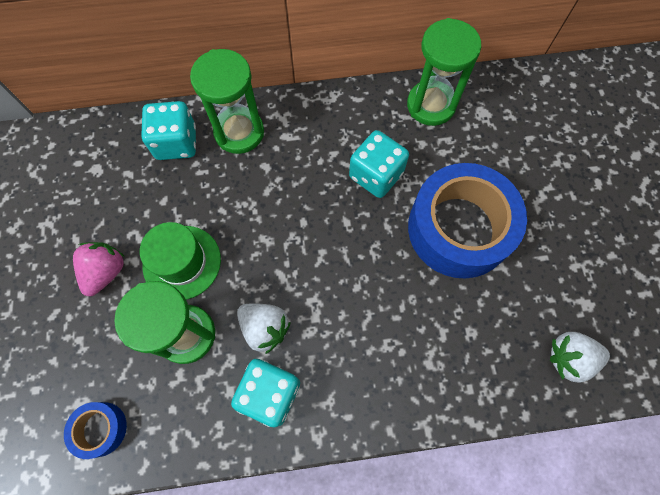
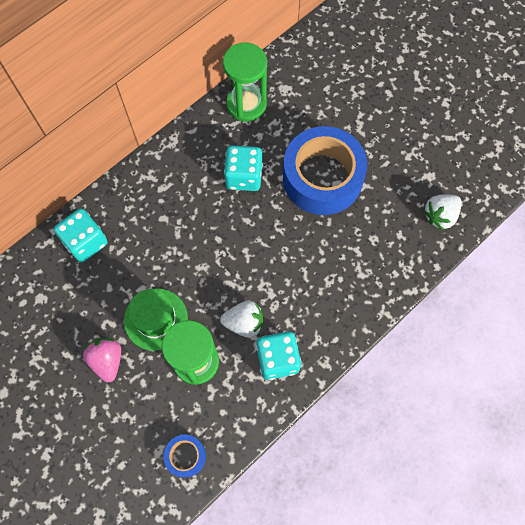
camera: 35 degrees left, 0 degrees up
green hourglass [190,49,264,154] -> none

